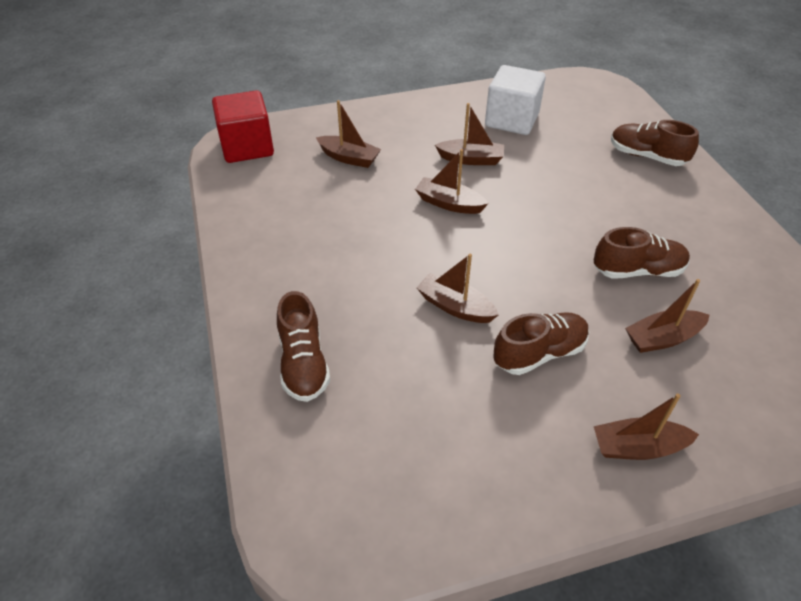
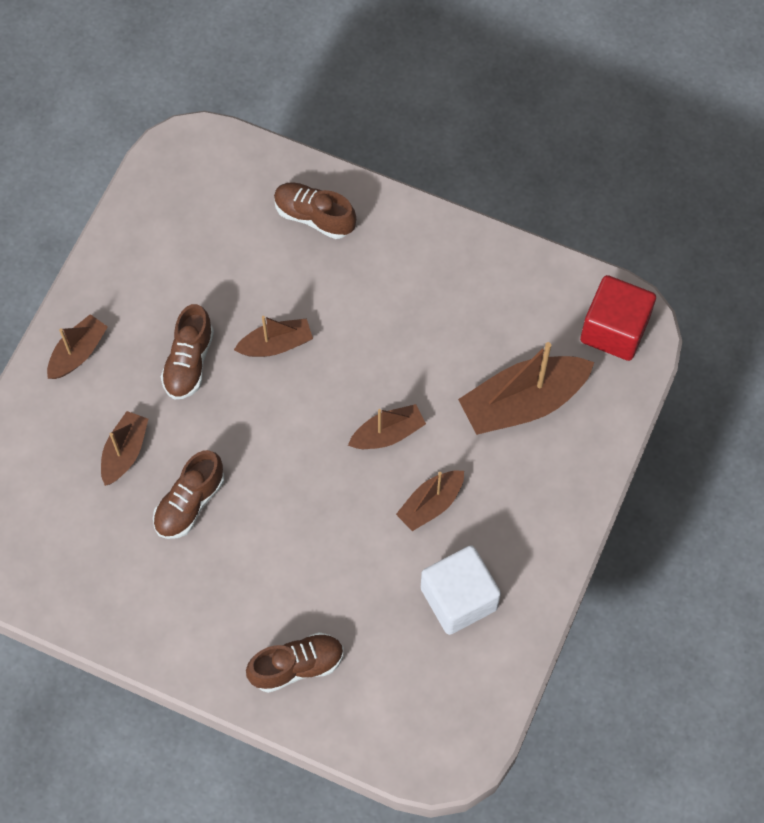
camera: 130 degrees right, 20 degrees up
brown boat [316,100,381,168] -> brown boat [458,342,595,435], size x1.76

